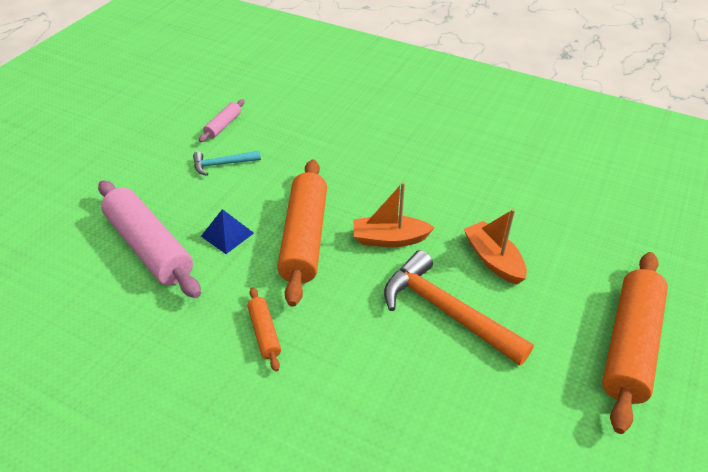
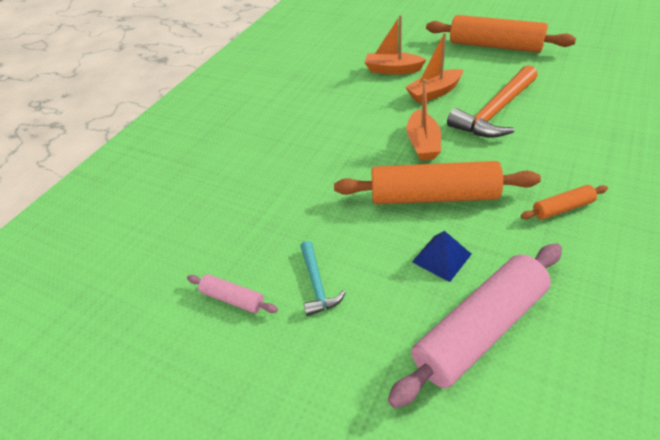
camera: 85 degrees left, 0 degrees up
none -> orange boat [364,15,427,75]

